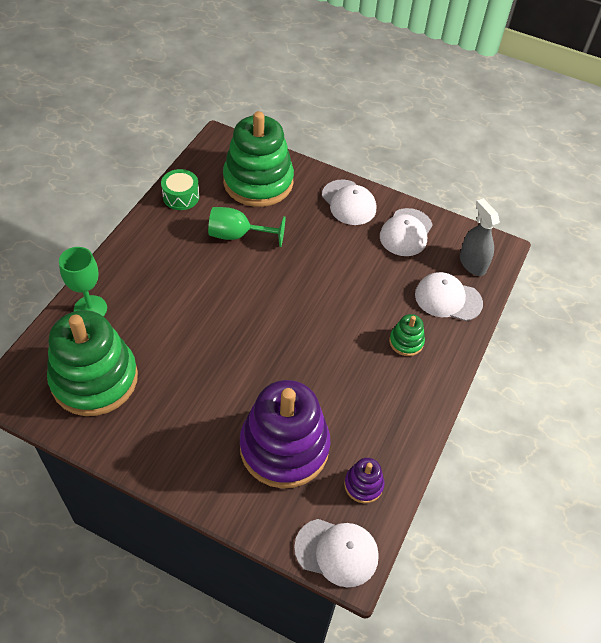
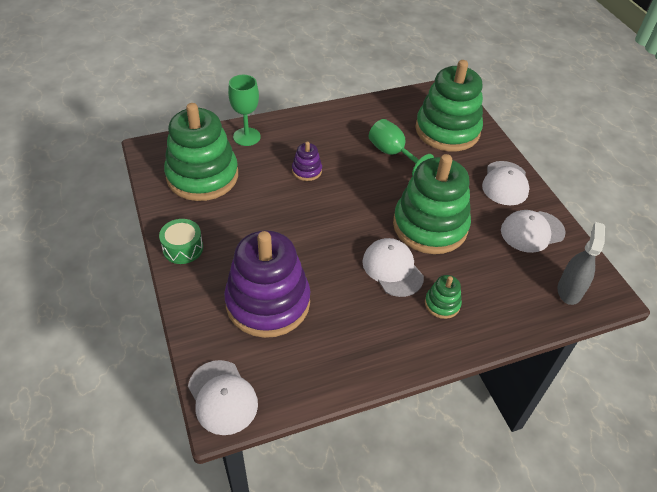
camera: 45 degrees right, 5 degrees down
green drum [161,169,199,210] -> green drum moved to [159,219,203,264]
purple stacking toy [344,458,384,503] -> purple stacking toy moved to [292,142,322,181]
white cap [415,272,483,321] -> white cap moved to [362,238,424,297]
none -> green stacking toy [393,154,471,254]

